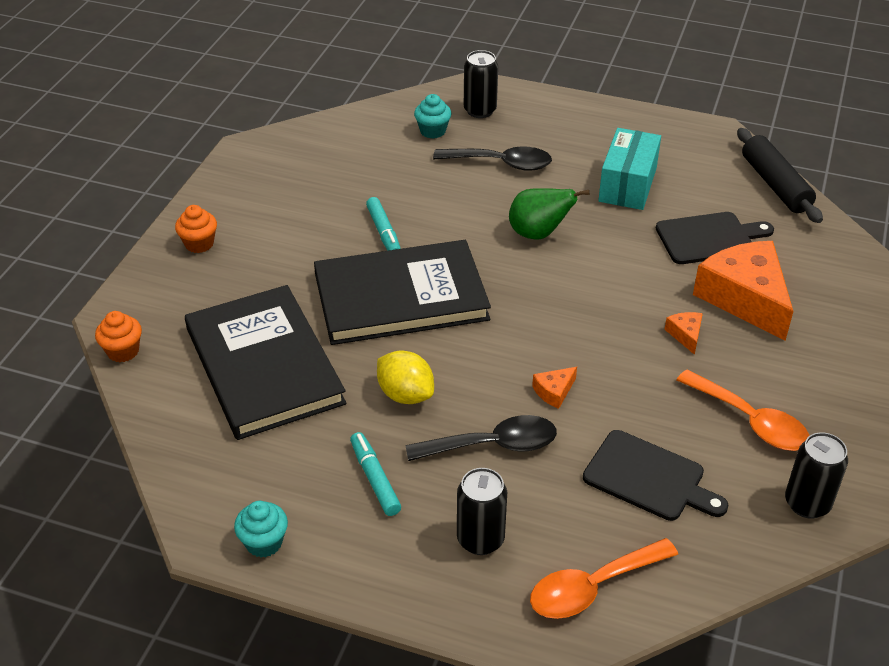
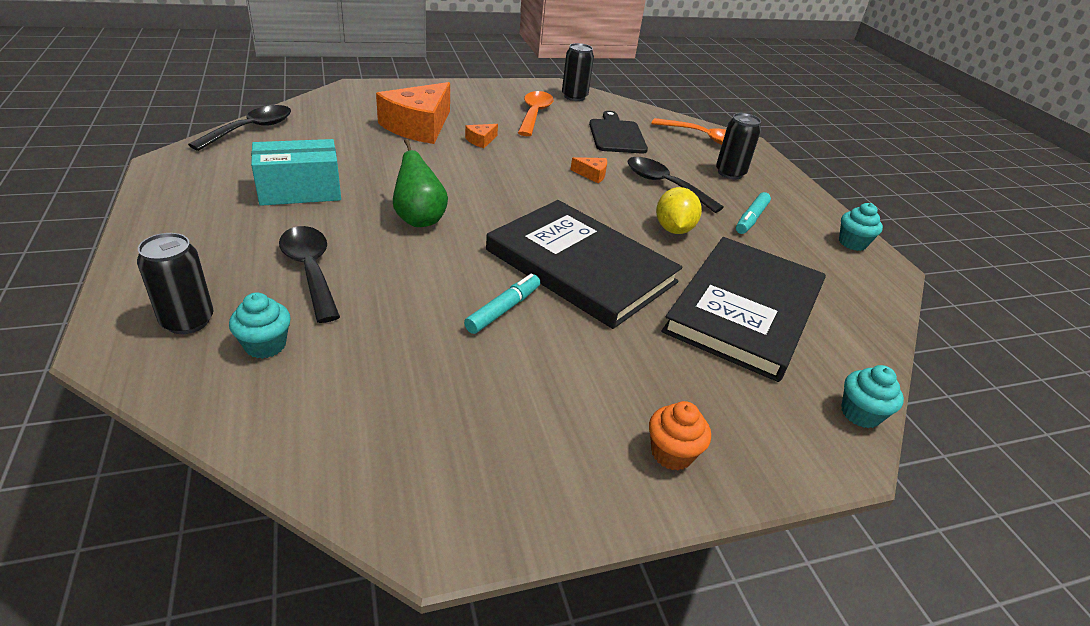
camera: 130 degrees left, 5 degrees down
orange cupcake [95,311,142,362] -> turquoise cupcake [841,365,904,428]
black cutting board [656,212,774,264] -> none
black rolling pin [737,128,823,223] -> black spoon [188,105,291,151]

